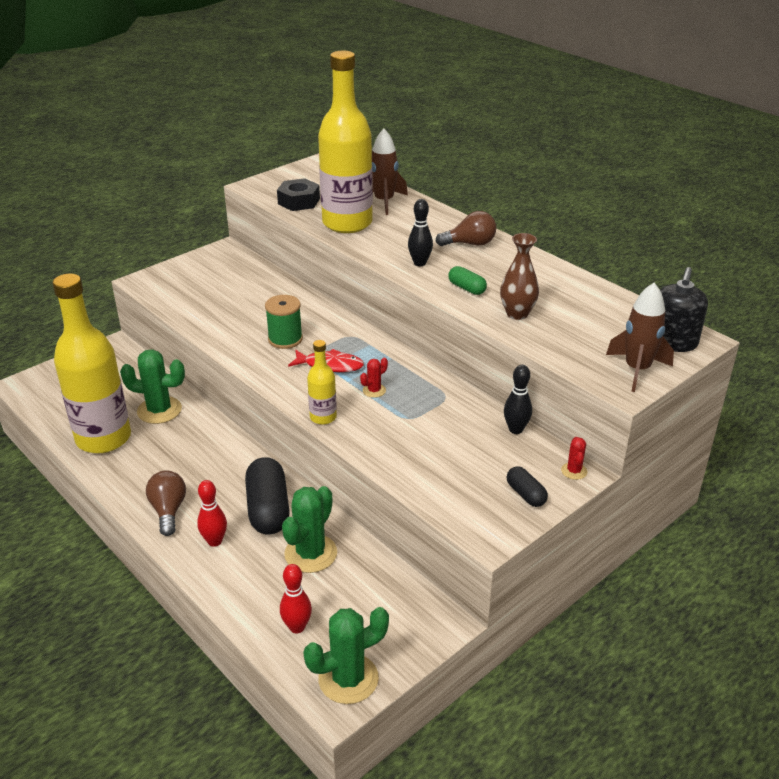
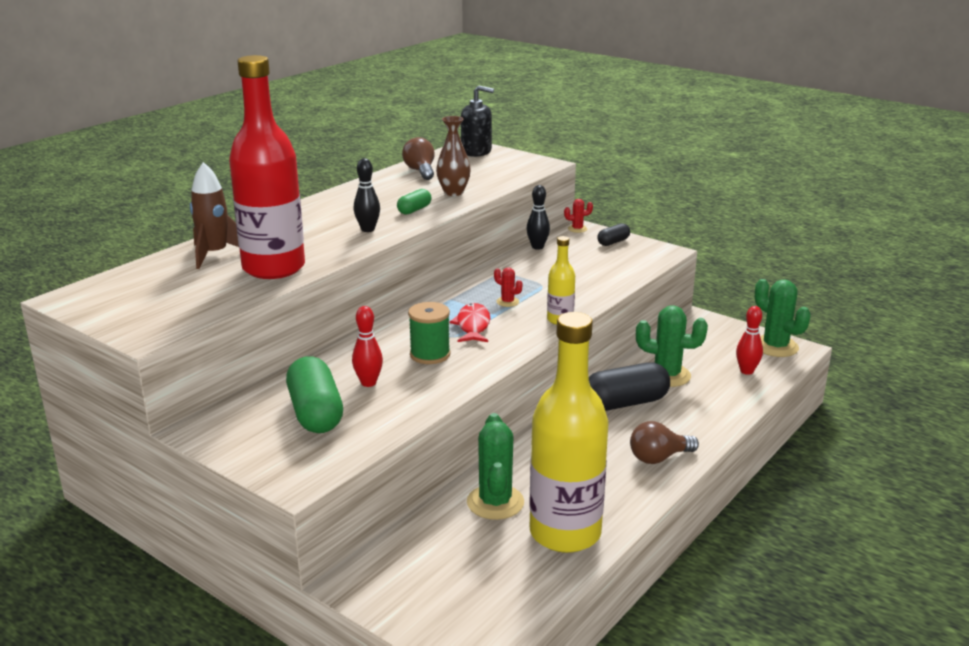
camera: 100 degrees left, 10 degrees down
red bowling pin [197,480,227,547] -> red bowling pin moved to [352,306,383,387]
black nut [277,178,320,211] -> none
yellow bottle [318,51,373,233] -> red bottle [229,55,305,279]
brown light bulb [435,211,496,246] -> brown light bulb moved to [402,137,435,180]
brown rocket [606,283,674,392] -> none
none -> green capsule [286,356,343,433]

